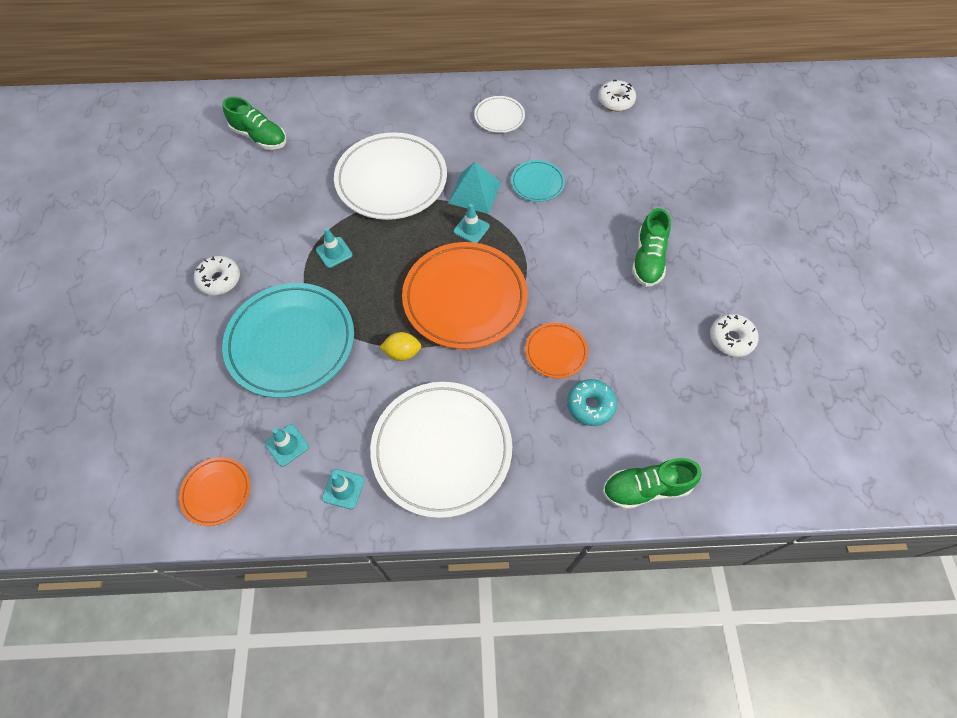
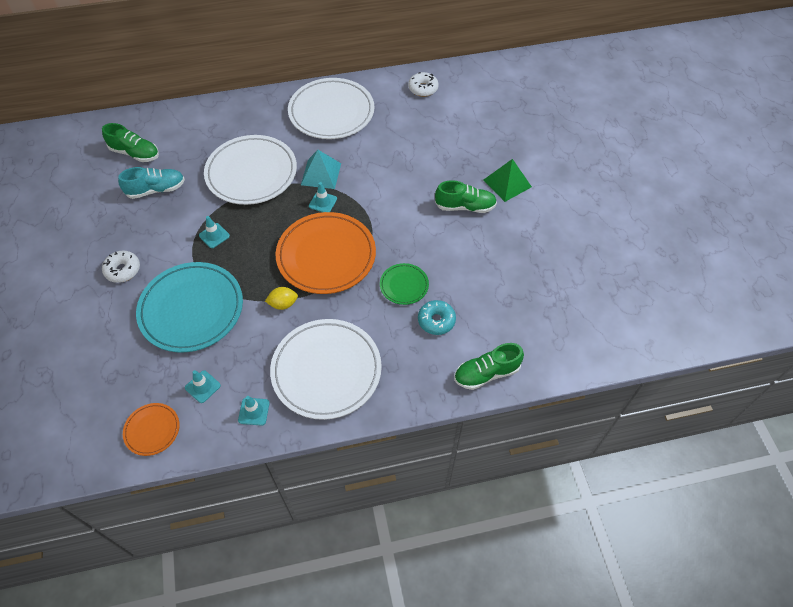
camera: 10 degrees left, 5 degrees down
white plate [474,96,525,133] -> white plate [288,78,374,139], size x2.08
turquoise plate [511,160,565,202] -> none
orange plate [525,323,588,378] -> green plate [380,263,429,305]
green shoe [632,208,671,287] -> green shoe turned 90 degrees counterclockwise [435,180,497,213]
white donut [710,314,758,357] -> none
none -> turquoise shoe [118,167,185,199]
none -> green pyramid [484,159,532,202]

